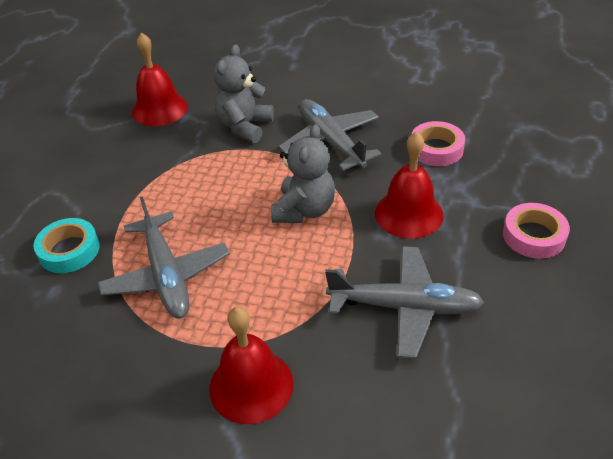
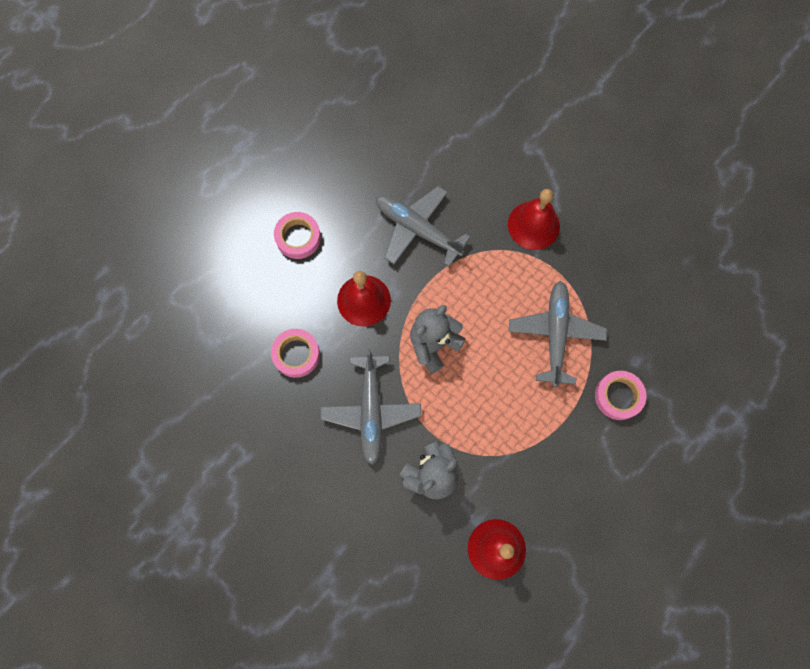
camera: 155 degrees left, 30 degrees up
turquoise tape [33,218,100,273] -> pink tape [595,371,646,420]

